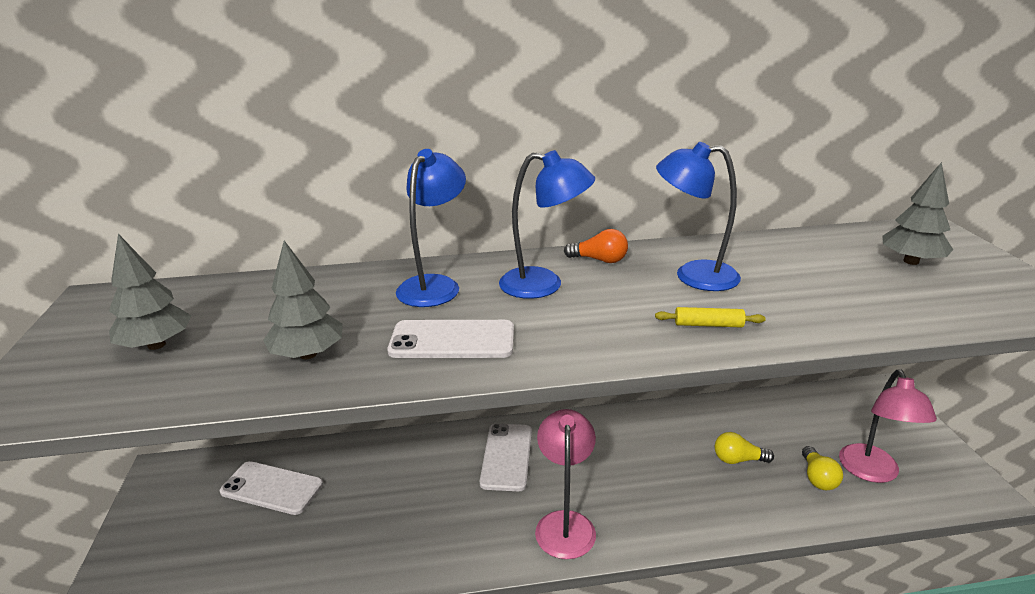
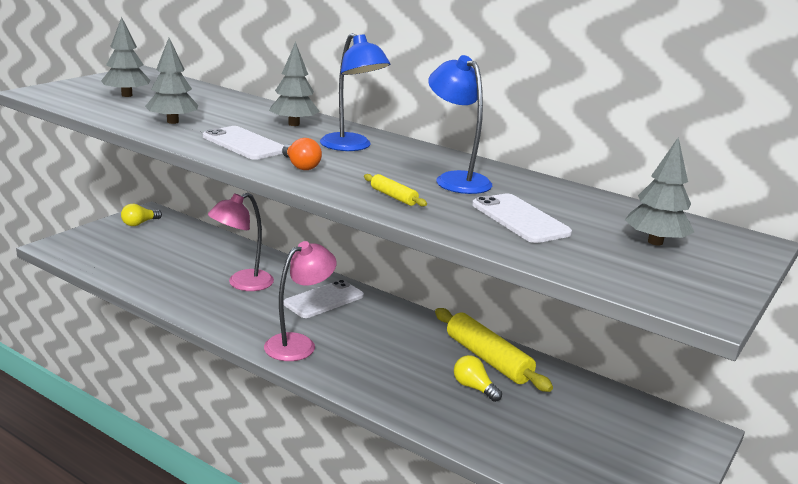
camera: 40 degrees right, 5 degrees down
white phone [220,461,323,515] -> white phone moved to [472,193,572,243]
blue lamp [396,149,466,307] -> grey tree [269,42,320,126]
orange light bulb [564,229,628,263] -> orange light bulb moved to [282,138,322,170]
yellow light bulb [802,446,843,490] -> yellow light bulb moved to [121,204,162,226]
pink lamp [839,369,937,483] -> pink lamp moved to [208,193,274,291]
none -> yellow rolling pin [435,308,553,392]

